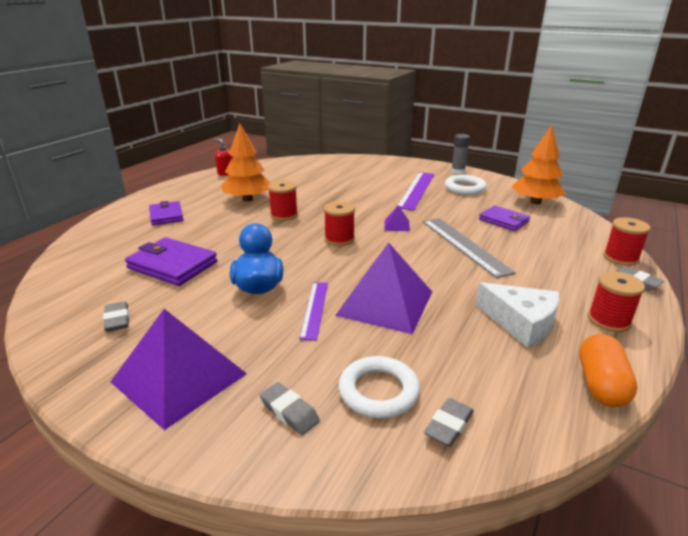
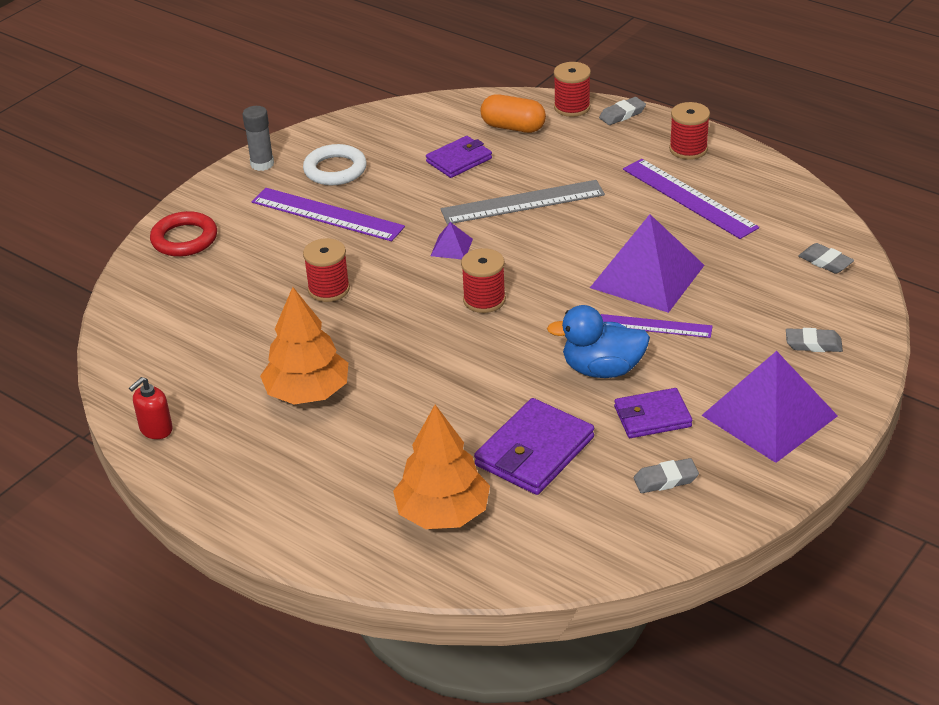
camera: 80 degrees left, 10 degrees up
purple wallet [149,201,183,225] -> purple wallet moved to [614,388,692,438]
grey eraser [260,382,320,435] -> grey eraser turned 45 degrees clockwise [786,328,843,352]
red spool [268,181,298,221] -> red spool moved to [303,238,350,302]
white ring [339,356,420,418] -> none
white cheese [476,282,560,348] -> purple ruler [623,159,759,239]
orange tree [512,125,566,204] -> orange tree moved to [393,405,490,529]
orange capsule [579,334,637,407] -> orange capsule moved to [480,94,546,133]
none -> red ring [150,211,217,257]

